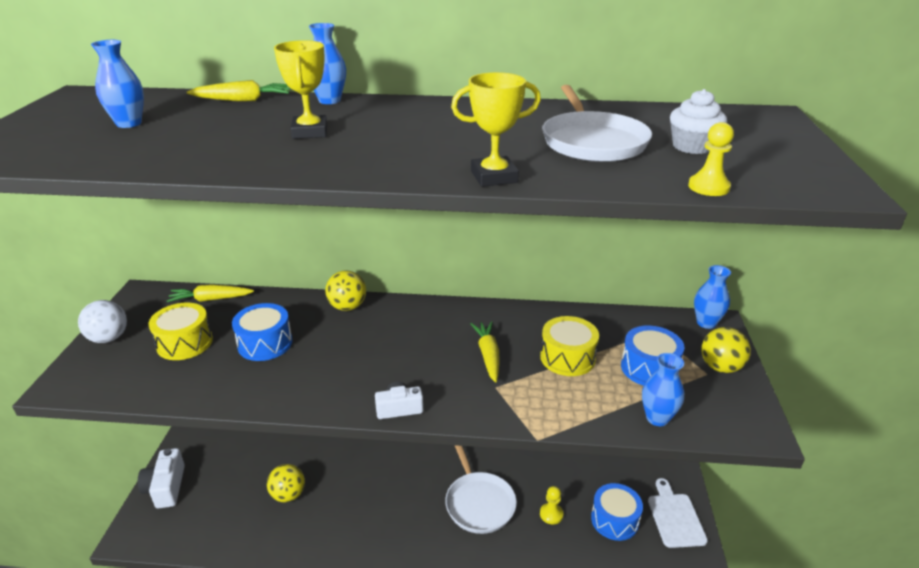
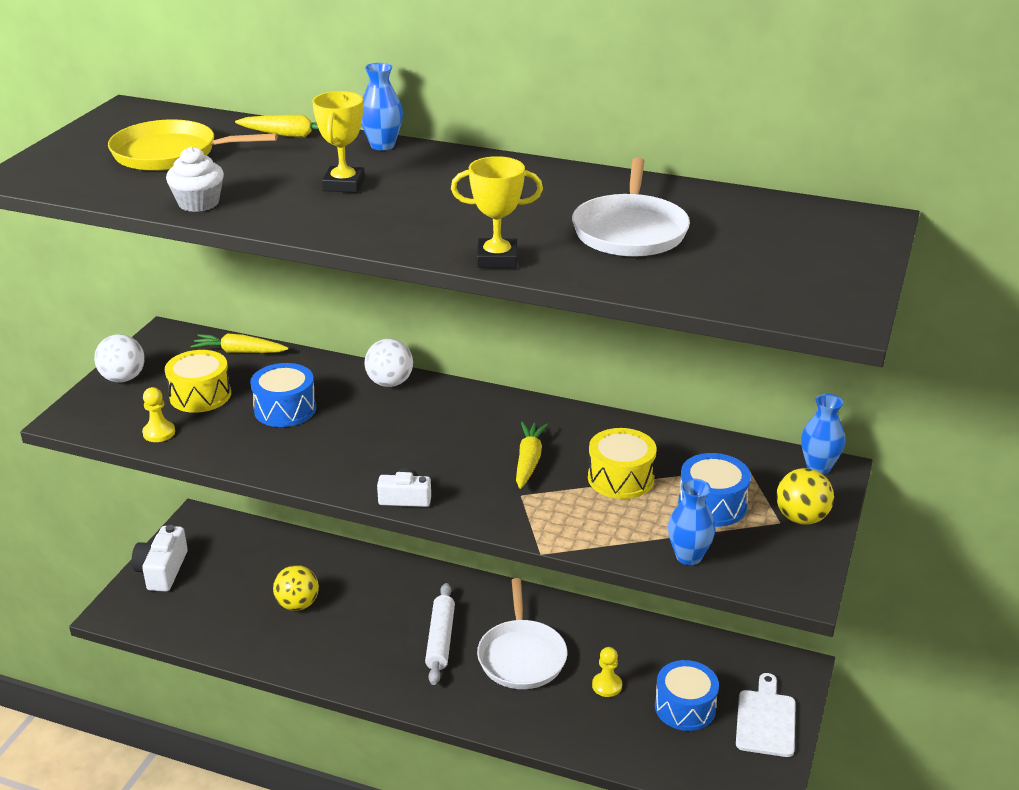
camera: 15 degrees right, 0 degrees up
blue vase [91,40,144,128] -> yellow pan [108,120,278,171]
yellow ball [325,270,366,311] -> white ball [364,339,413,387]
white cupcake [670,89,727,154] -> white cupcake moved to [166,147,224,212]
yellow pawn [688,122,734,196] -> yellow pawn moved to [142,387,175,442]
none -> white rolling pin [425,583,455,685]

